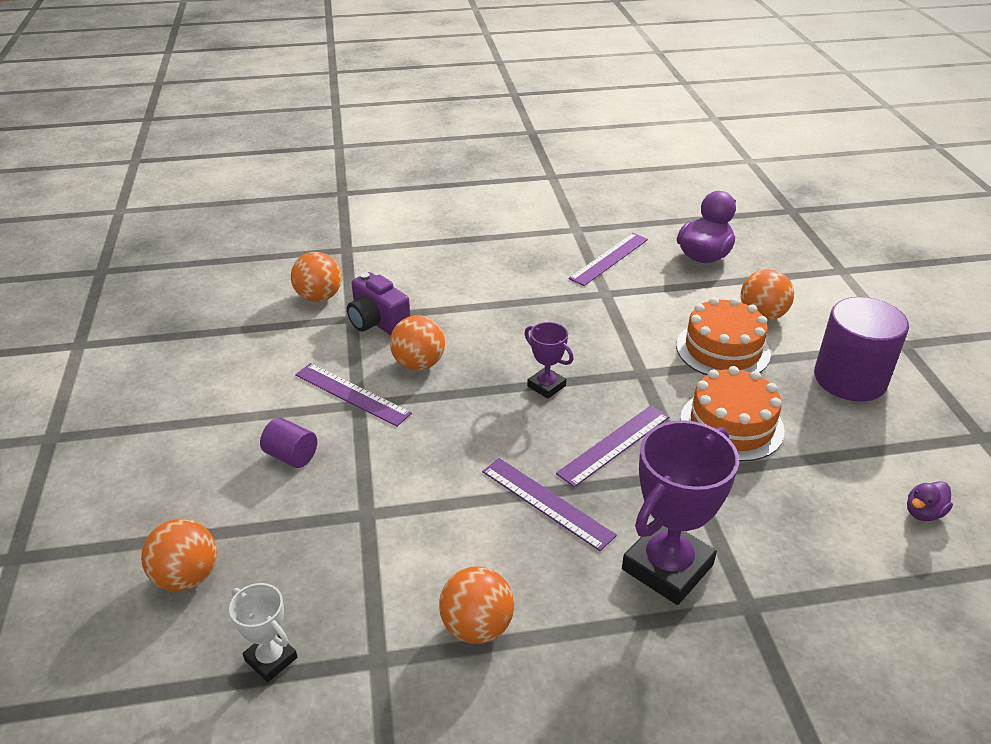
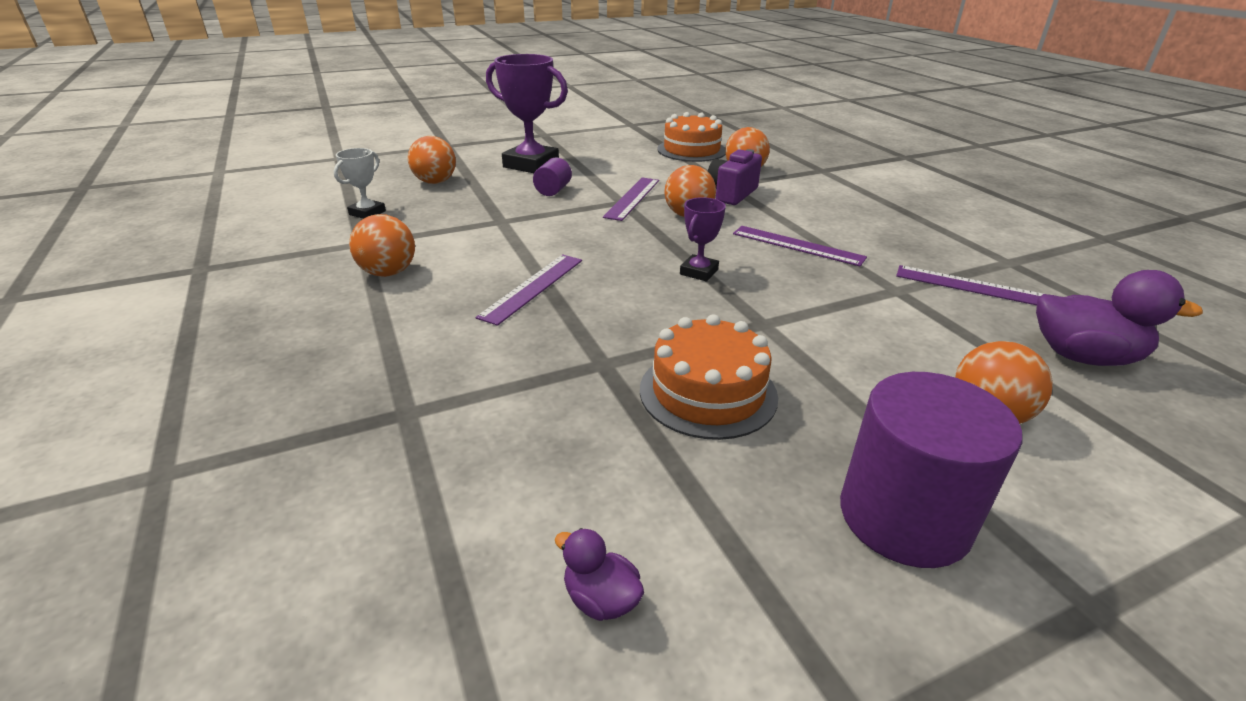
camera: 75 degrees right, 5 degrees down
purple ruler [556,405,669,487] -> purple ruler moved to [733,226,867,266]
purple trophy [622,420,739,605] -> purple trophy moved to [486,54,568,173]
orange cake [676,297,771,375] -> orange cake moved to [657,112,726,162]

